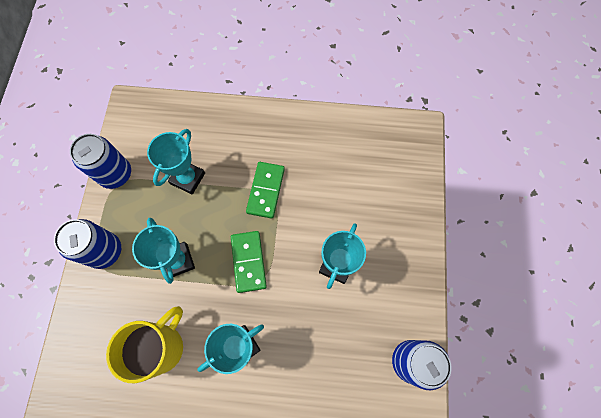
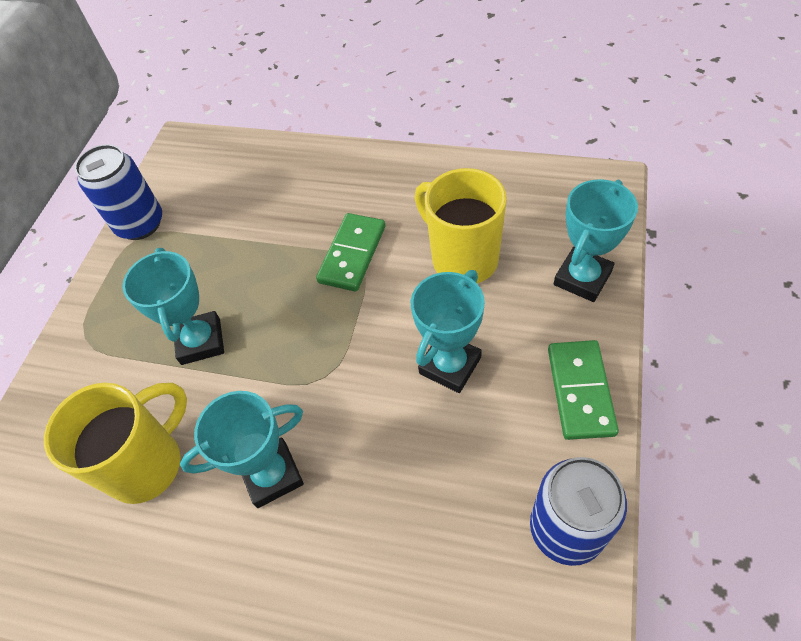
camera: 15 degrees right, 15 degrees down
blue can [54,219,121,269] -> none
turquoise trophy [147,129,205,195] -> turquoise trophy moved to [554,179,638,302]
green domino [231,231,267,293] -> green domino moved to [548,340,619,440]
none -> yellow mug [415,168,507,284]

